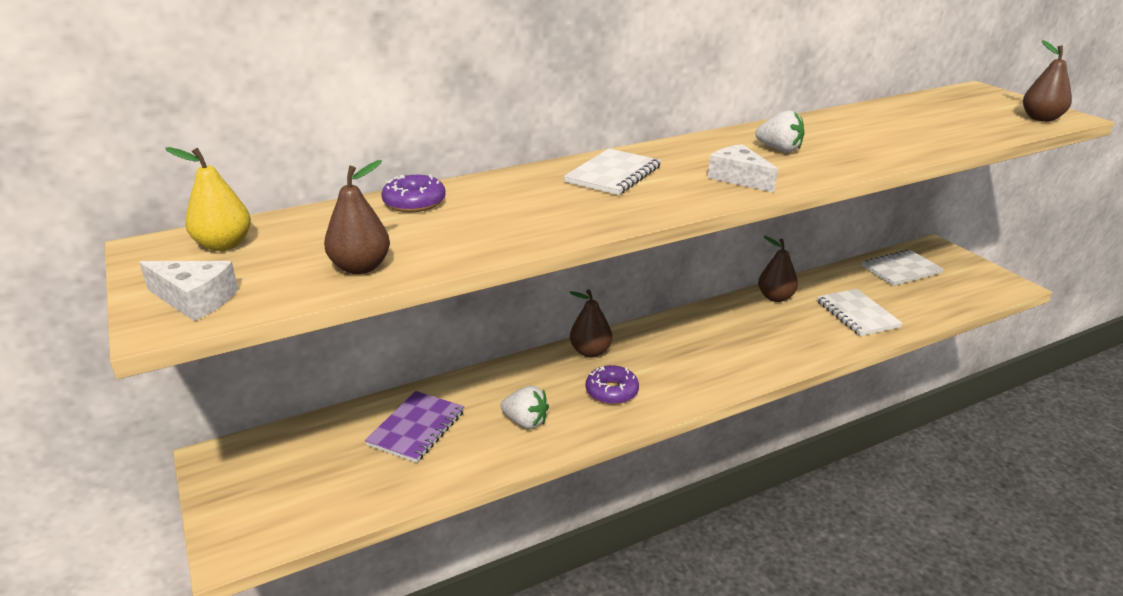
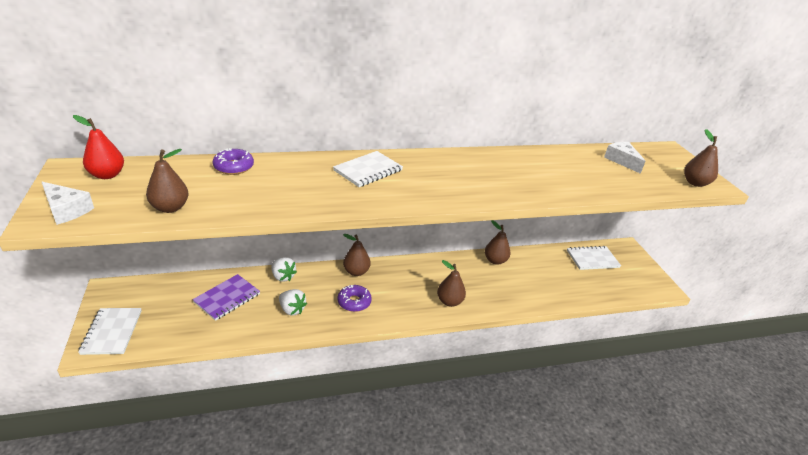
camera: 10 degrees right, 5 degrees up
yellow pear [165,147,251,251] -> red pear [73,115,124,179]
white cheese [708,144,778,193] -> white cheese moved to [604,142,646,174]
white strawberry [755,110,804,153] -> white strawberry moved to [271,257,297,282]
white notebook [817,289,903,336] -> white notebook moved to [78,308,141,355]
none -> brown pear [437,260,466,307]

